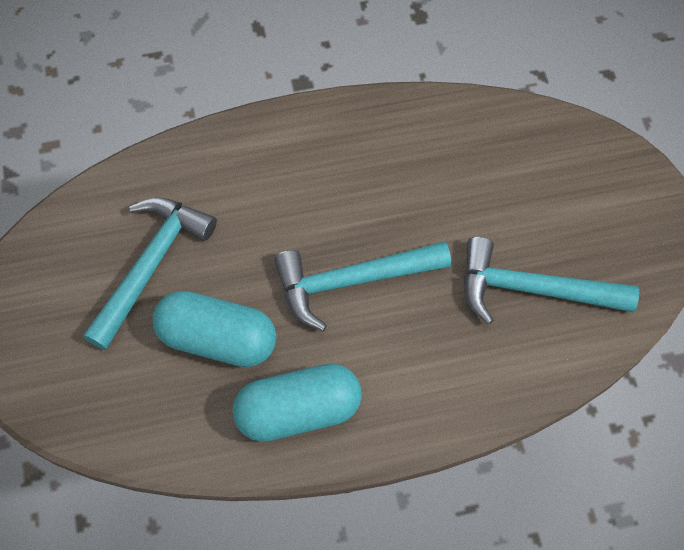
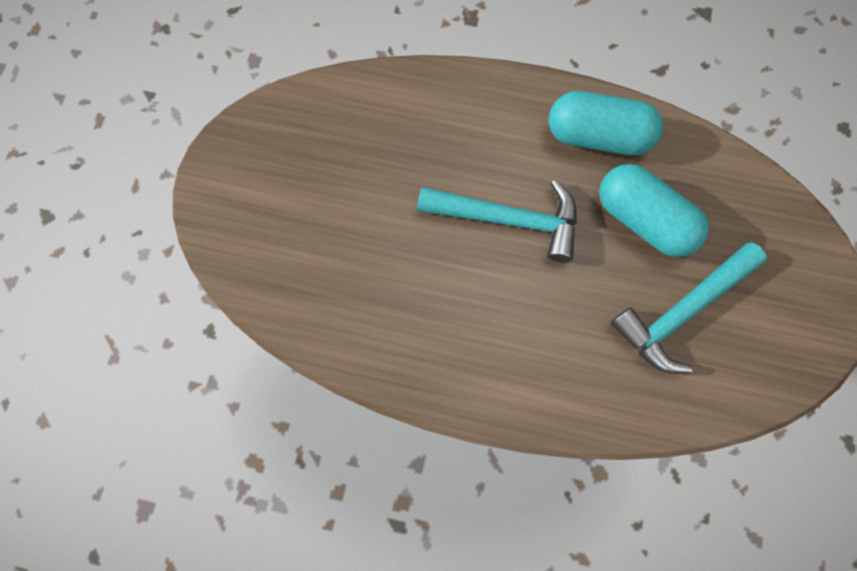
camera: 155 degrees left, 10 degrees up
turquoise hammer [464,237,639,324] -> none

